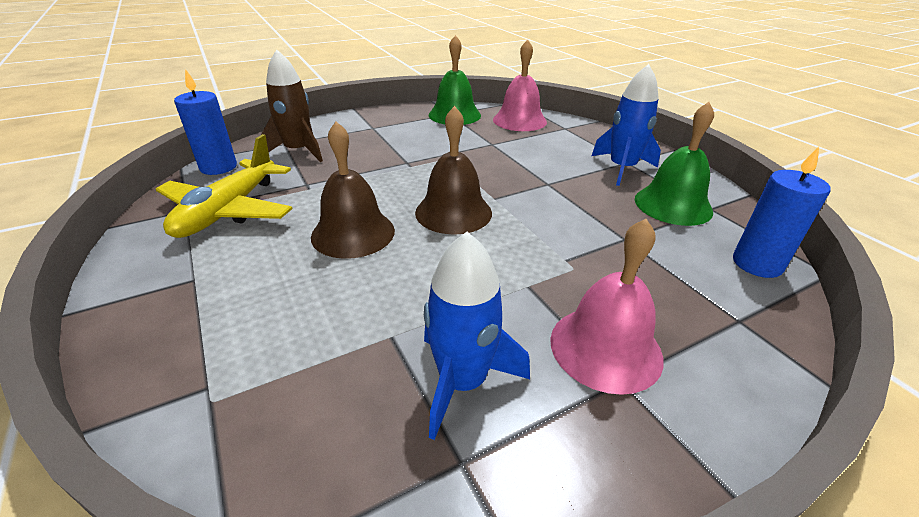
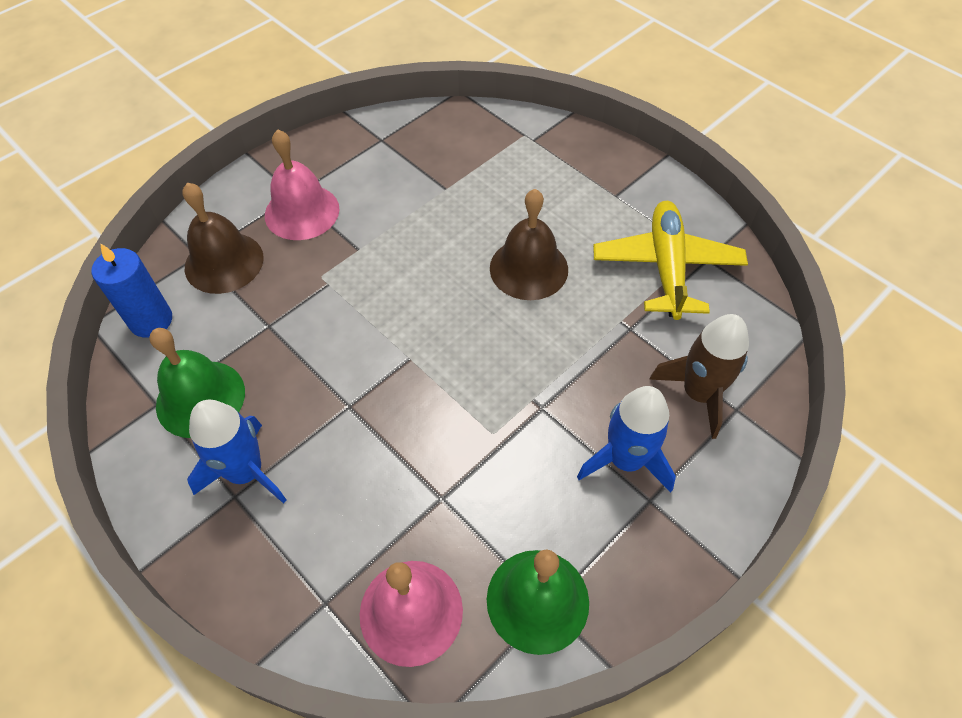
camera: 165 degrees right, 20 degrees up
blue candle [174,69,237,175] -> none
brown bell [415,106,492,235] -> brown bell moved to [182,183,264,294]
blue rocket [424,232,530,440] -> blue rocket moved to [577,386,676,493]

